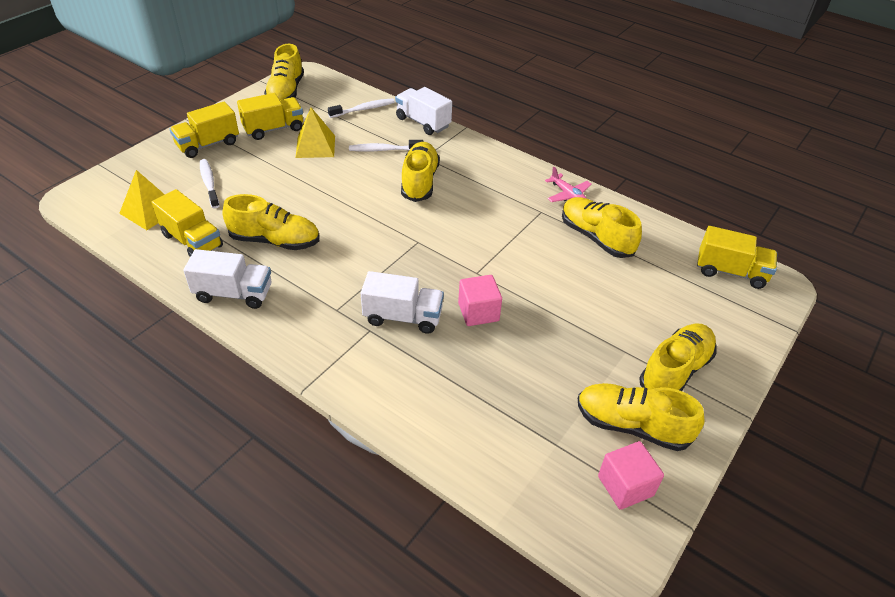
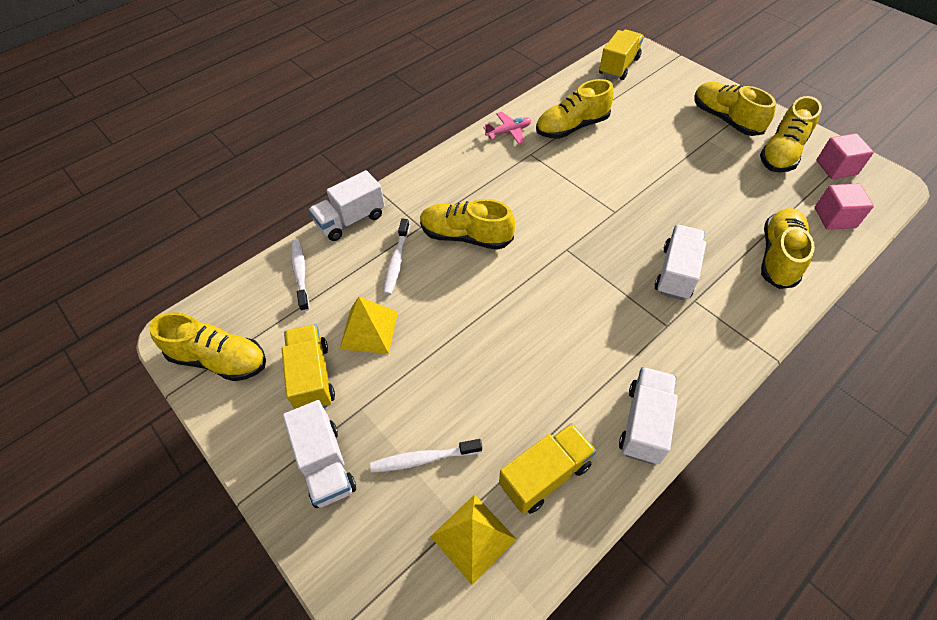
camera: 75 degrees left, 10 degrees up
yellow truck [170,102,239,158] -> white truck [283,400,356,508]
yellow shoe [222,194,319,250] -> yellow shoe moved to [761,208,815,289]
pink cube [458,275,502,326] -> pink cube moved to [815,183,874,230]

